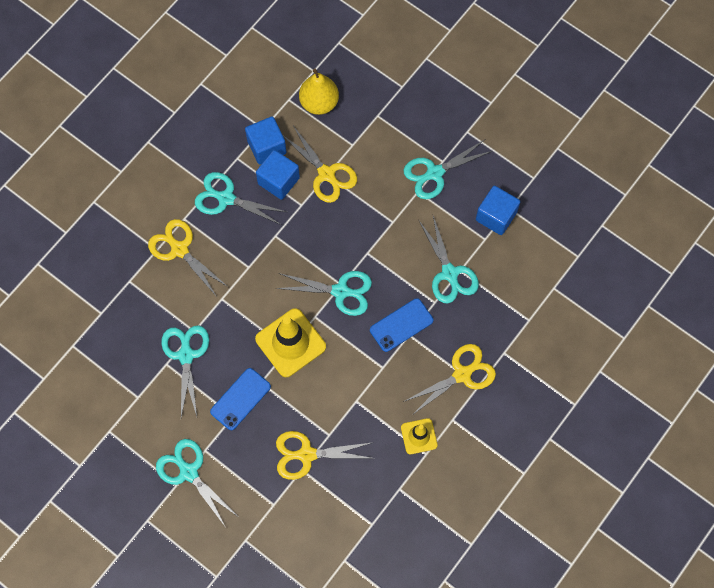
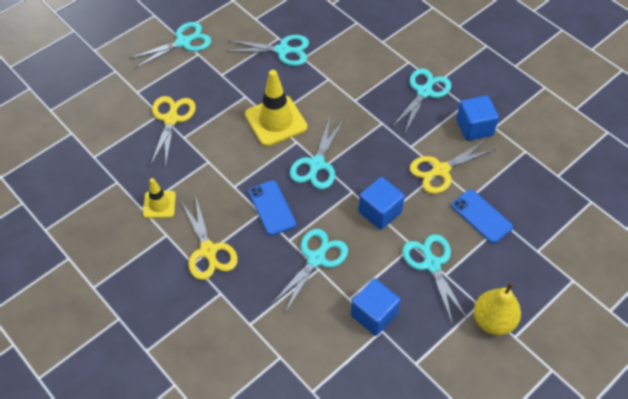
camera: 100 degrees right, 15 degrees down
yellow scissors [148,219,228,297] -> none
blue phone [210,368,271,430] -> blue phone moved to [451,189,513,244]
blue cube [256,150,300,200] -> blue cube moved to [358,177,405,230]
yellow pear [299,69,339,115] -> yellow pear moved to [474,282,521,335]
turquoise scissors [419,216,479,303] -> turquoise scissors turned 135 degrees clockwise [271,229,348,313]

